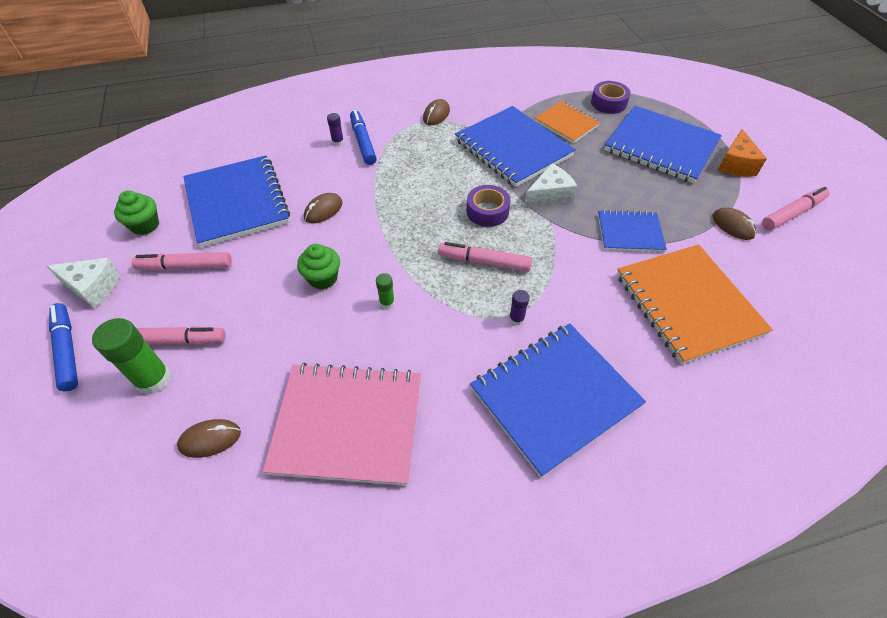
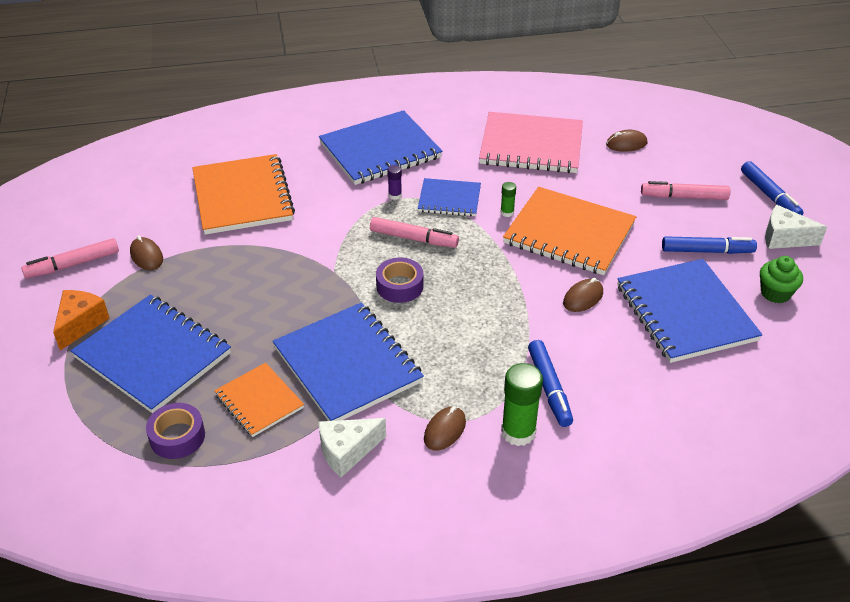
camera: 175 degrees left, 10 degrees down
green glue stick [92,318,171,395] -> green glue stick moved to [501,363,543,446]
pink marker [131,252,232,271] -> blue marker [662,236,757,254]
green cupcake [297,244,340,289] -> orange notebook [503,187,636,275]
purple glue stick [327,113,344,146] -> none
white cheese [524,164,577,208] -> white cheese moved to [319,418,386,477]
blue notebook [598,210,667,252] -> blue notebook moved to [418,178,481,216]

